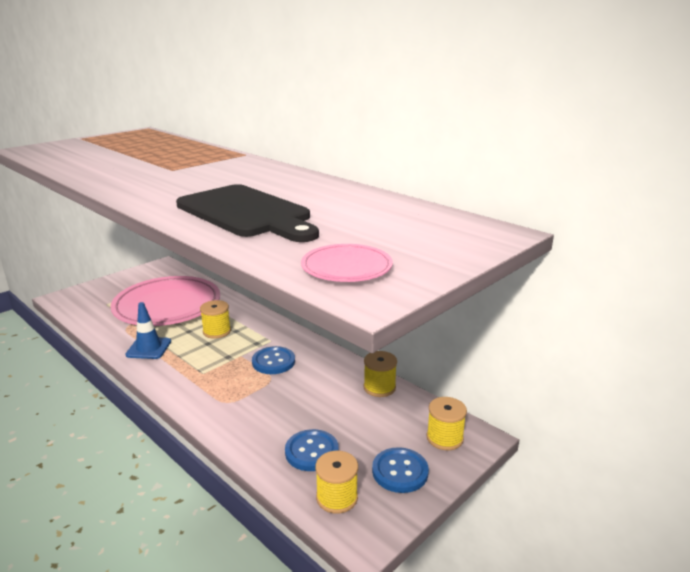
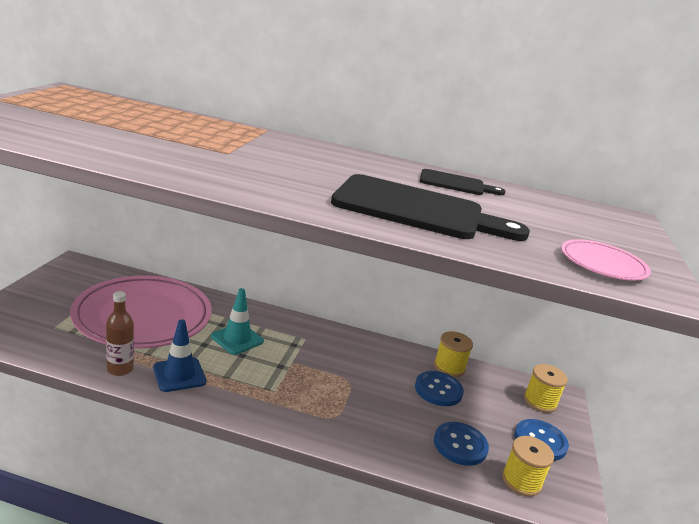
camera: 35 degrees left, 0 degrees up
yellow spool [200,300,231,339] -> turquoise traffic cone [211,288,264,355]
blue button [252,346,295,374] -> blue button moved to [415,371,464,406]
none -> brown bottle [106,291,134,376]
none -> black cutting board [420,169,505,195]

